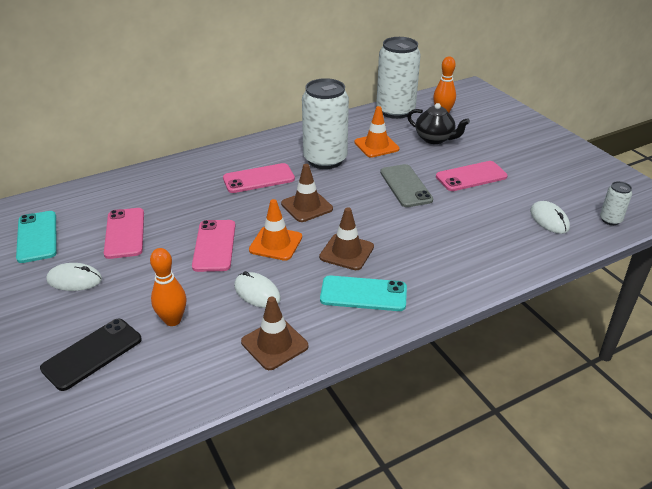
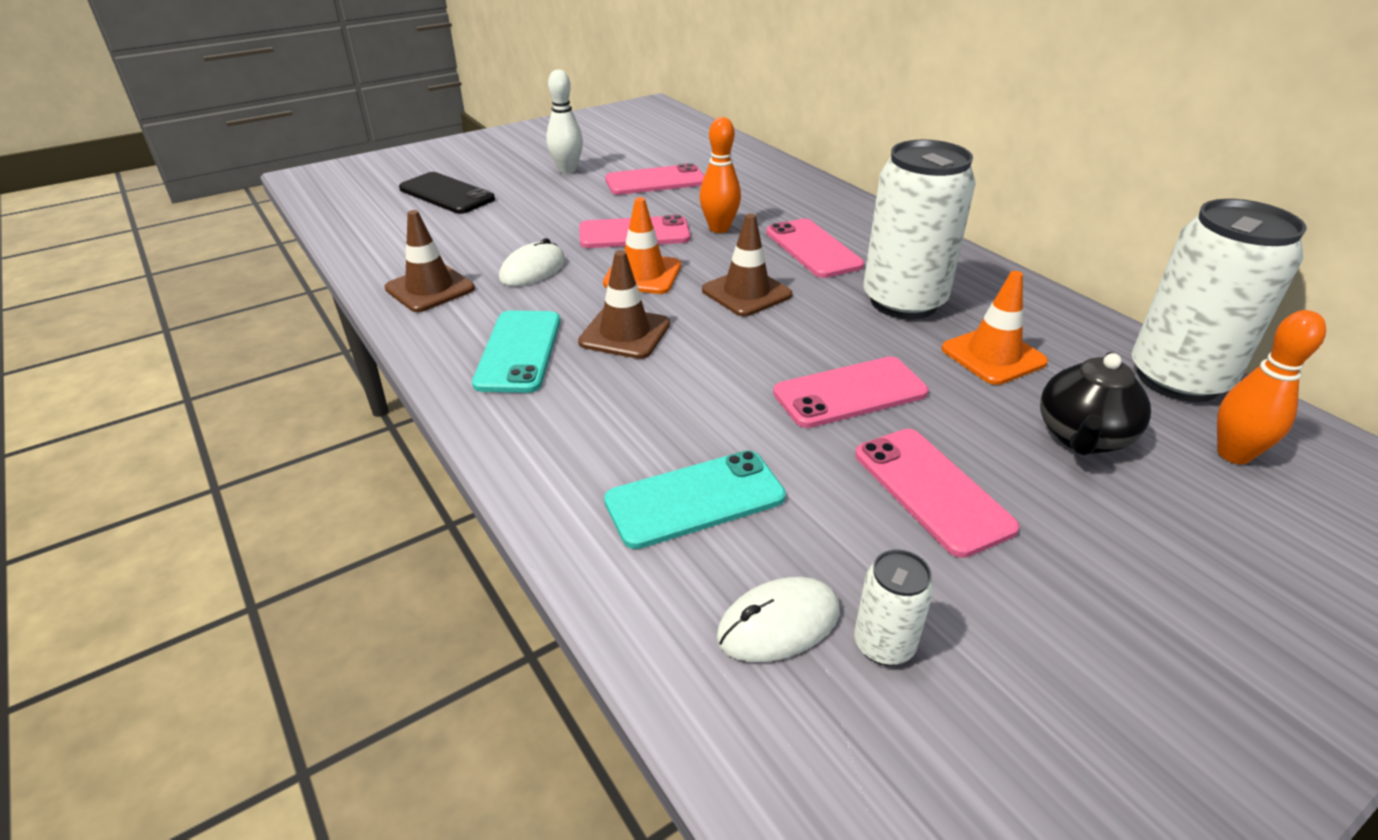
camera: 85 degrees right, 0 degrees up
turquoise phone [16,211,57,263] -> turquoise phone moved to [604,450,786,549]
white mouse [46,263,102,291] -> white bowling pin [546,70,583,173]
orange bowling pin [150,248,186,326] -> orange bowling pin moved to [699,117,741,233]
grey phone [380,164,433,207] -> pink phone [773,356,928,428]
white can [600,181,632,225] -> white can moved to [854,549,934,666]

